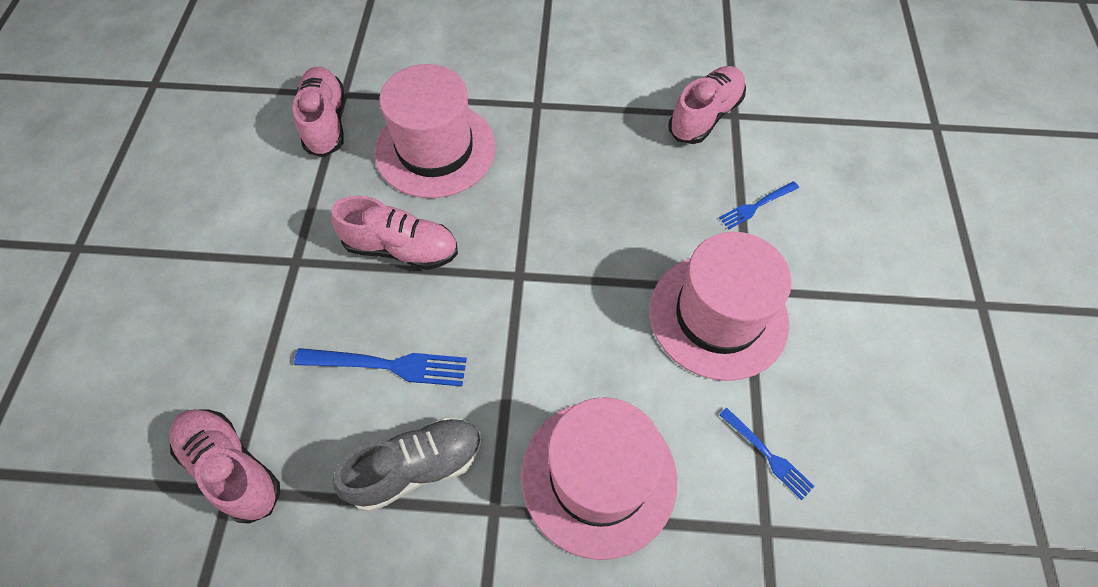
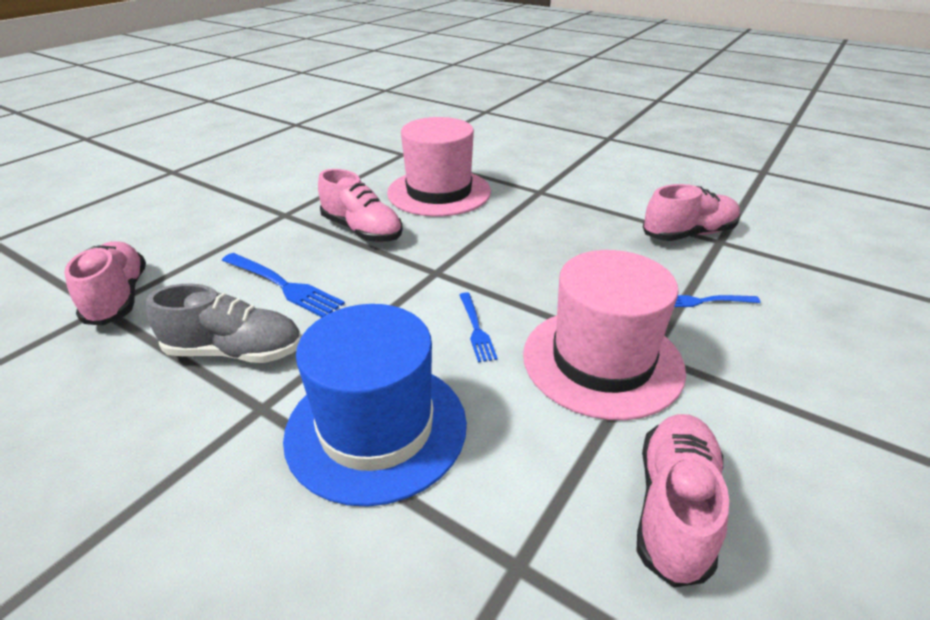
camera: 30 degrees right, 25 degrees down
pink shoe [292,67,344,157] -> pink shoe moved to [637,414,729,588]
pink hat [521,397,677,560] -> blue hat [283,304,467,507]
blue fork [719,407,815,500] -> blue fork moved to [459,292,498,363]

